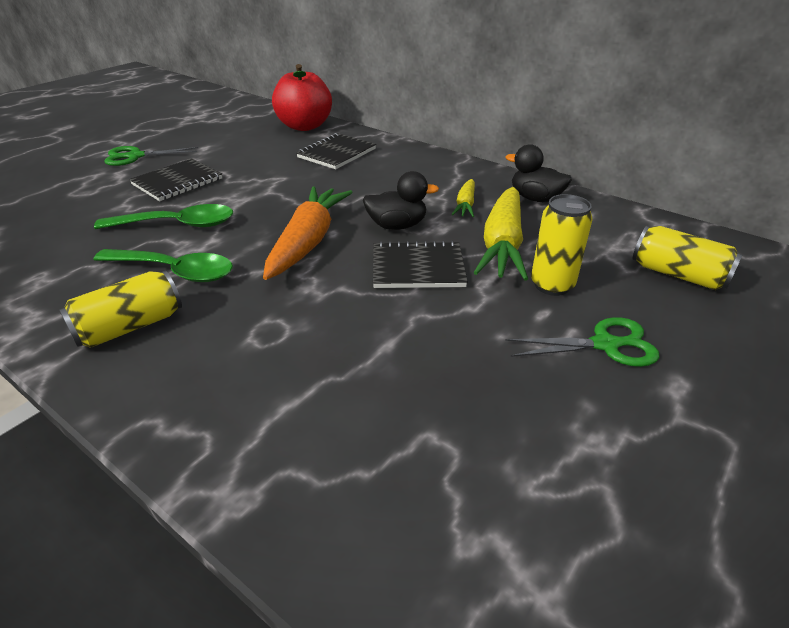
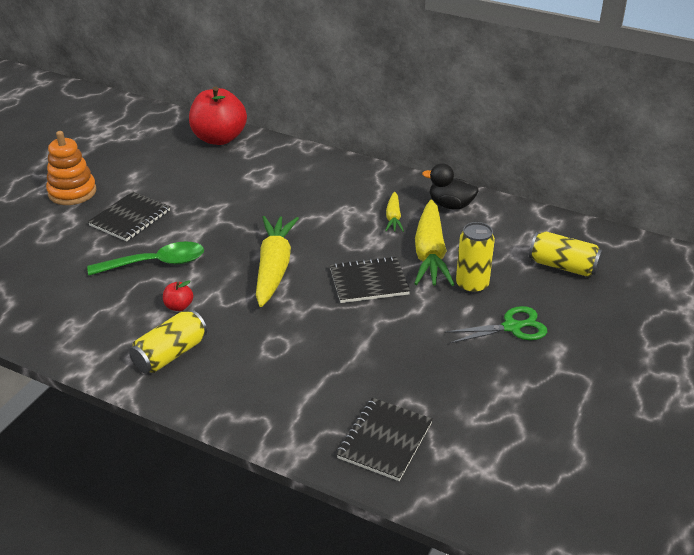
camera: 10 degrees left, 0 degrees up
green spoon [93,249,233,282] -> red apple [163,280,193,311]
green scissors [104,146,198,166] -> orange stacking toy [46,131,96,205]
orange carrot [263,186,353,280] -> yellow carrot [256,216,299,307]
black notebook [296,133,376,169] -> black notebook moved to [336,398,433,481]
black duck [363,171,439,230] -> none

